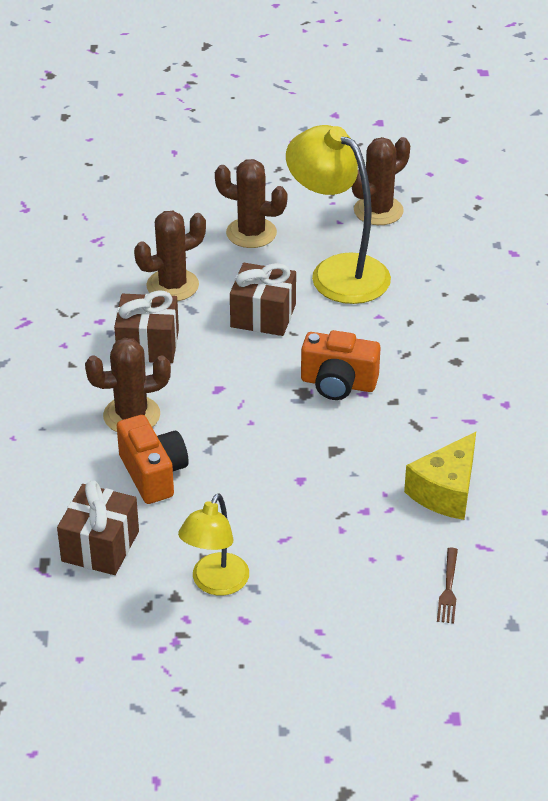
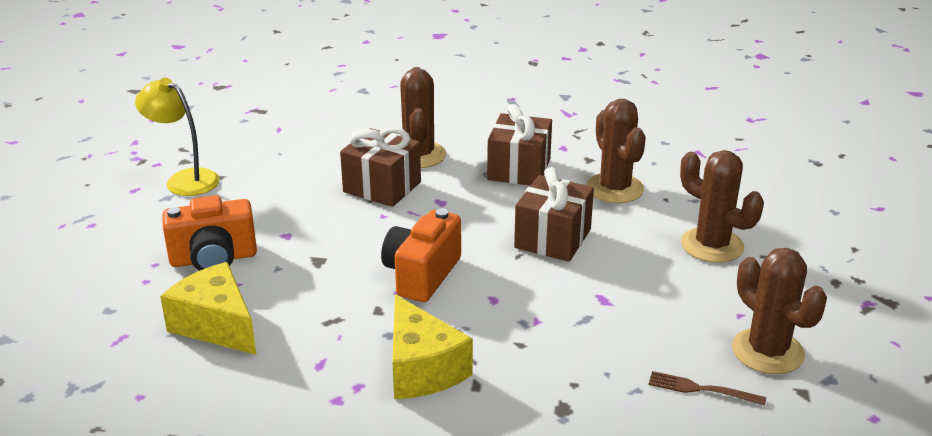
camera: 100 degrees right, 10 degrees down
brown gift [57,480,139,575] -> brown gift moved to [340,128,421,207]
orange camera [117,415,188,504] -> orange camera moved to [162,195,257,271]
brown cactus [215,159,287,248] -> brown cactus turned 75 degrees counterclockwise [680,150,764,263]
yellow lamp [286,125,391,304] -> none
brown fork [437,548,458,624] -> brown fork moved to [648,371,766,406]
none -> yellow cheese [392,295,473,399]

